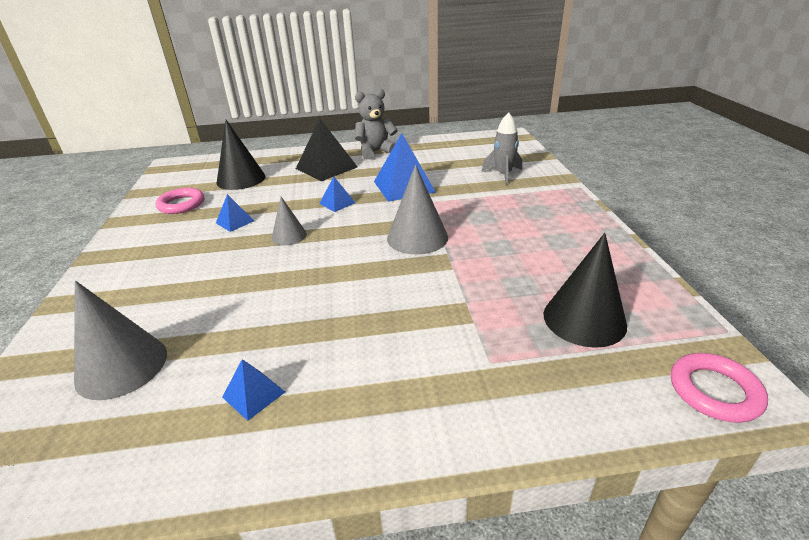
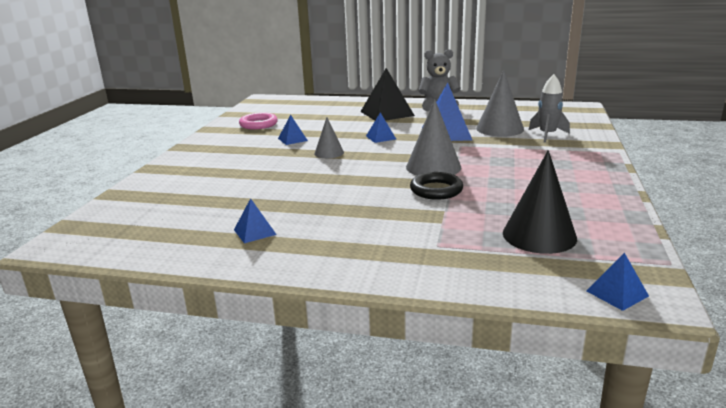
camera: 20 degrees right, 10 degrees down
grey cone [74,281,167,400] -> grey cone moved to [476,70,524,137]
black cone [216,120,265,190] -> none
pink ring [671,353,768,423] -> blue pyramid [587,253,649,311]
none -> black ring [410,172,463,200]

